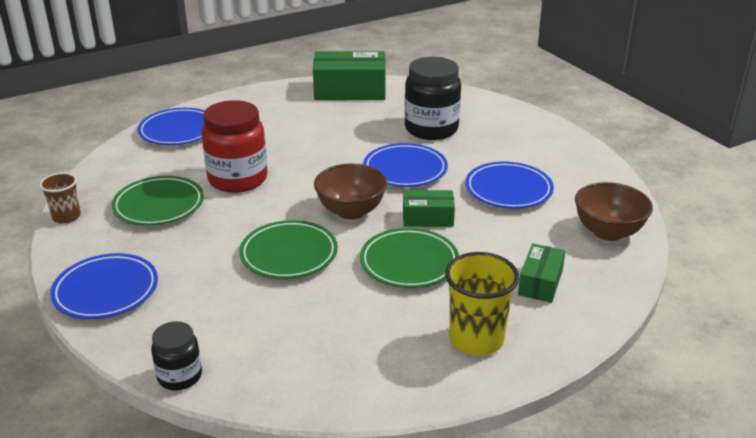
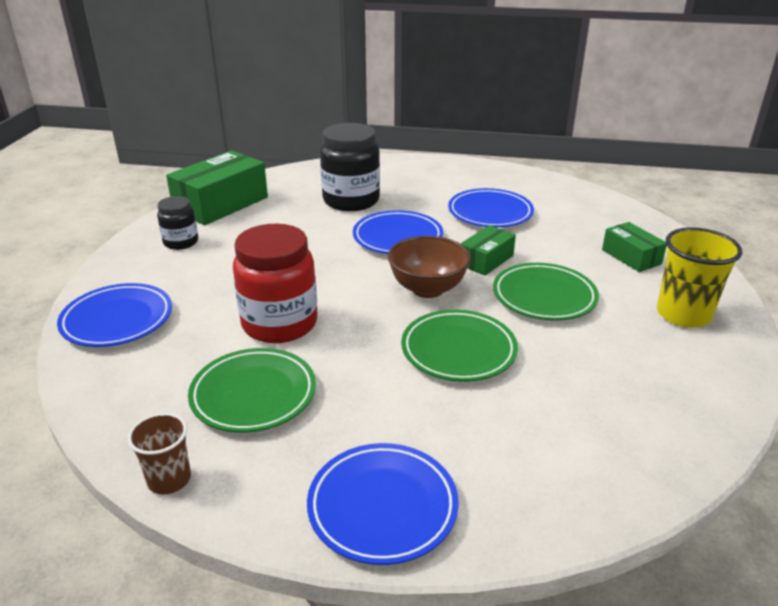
camera: 50 degrees left, 0 degrees up
black jar [151,321,202,390] -> black jar moved to [157,196,198,250]
brown bowl [575,182,653,241] -> none

